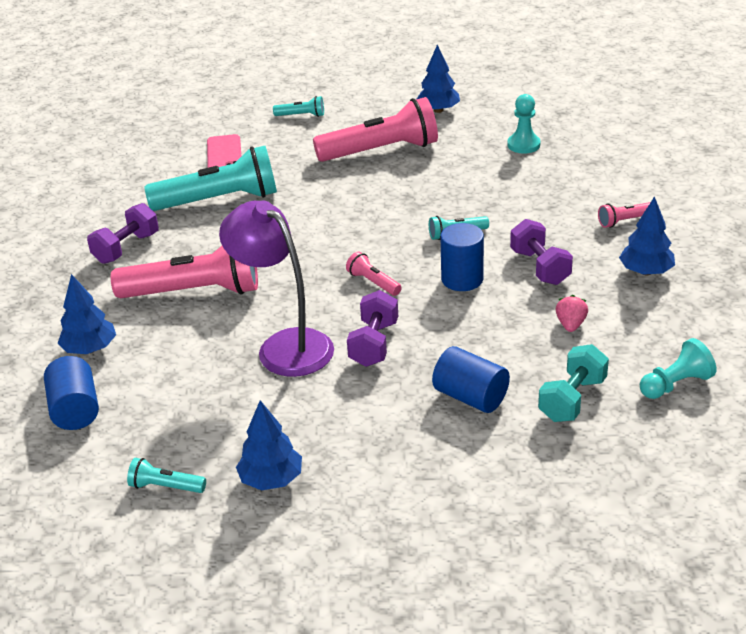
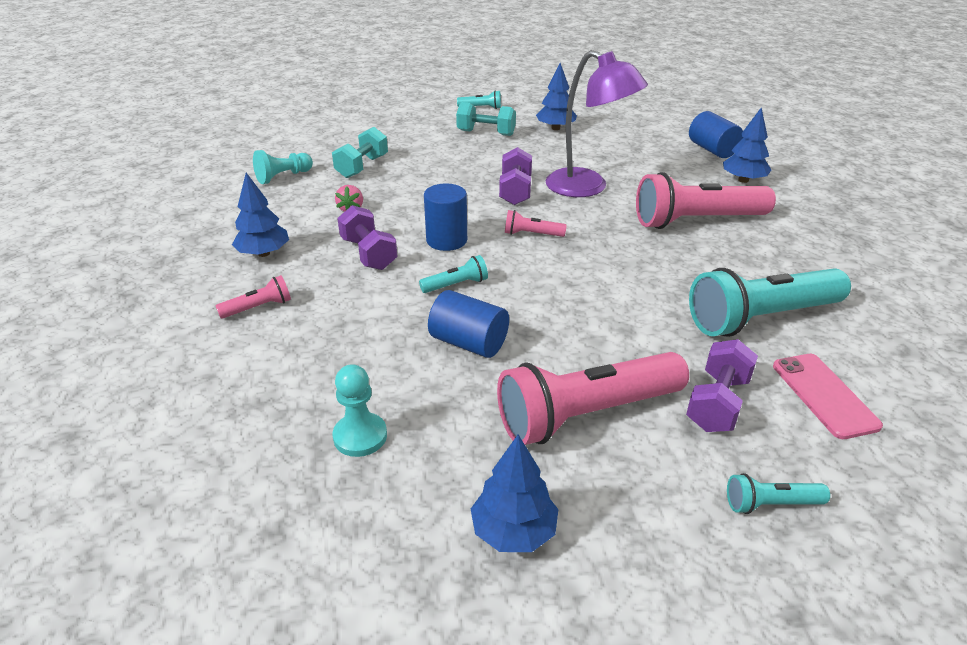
camera: 170 degrees right, 0 degrees up
purple dumbbell [87,203,159,264] -> purple dumbbell moved to [686,339,758,432]
turquoise flashlight [127,458,206,493] -> turquoise flashlight moved to [457,90,501,109]
pink flashlight [346,251,402,296] -> pink flashlight turned 150 degrees clockwise [505,210,567,237]
blue cylinder [432,346,510,413] -> blue cylinder moved to [428,290,509,358]
none -> turquoise dumbbell [456,102,516,136]

